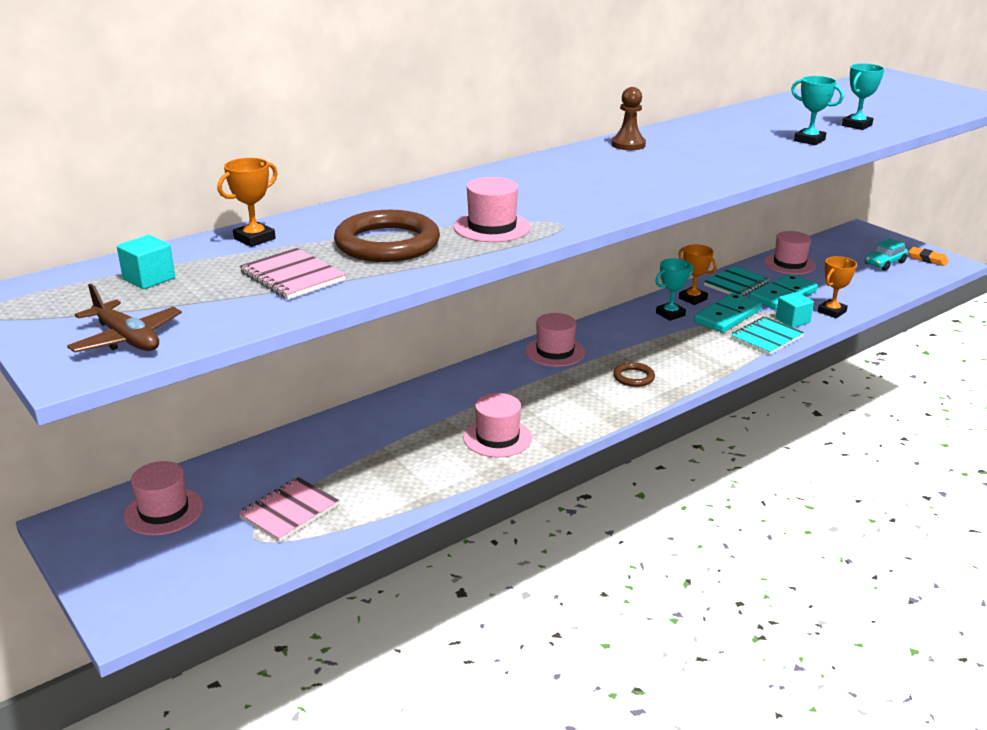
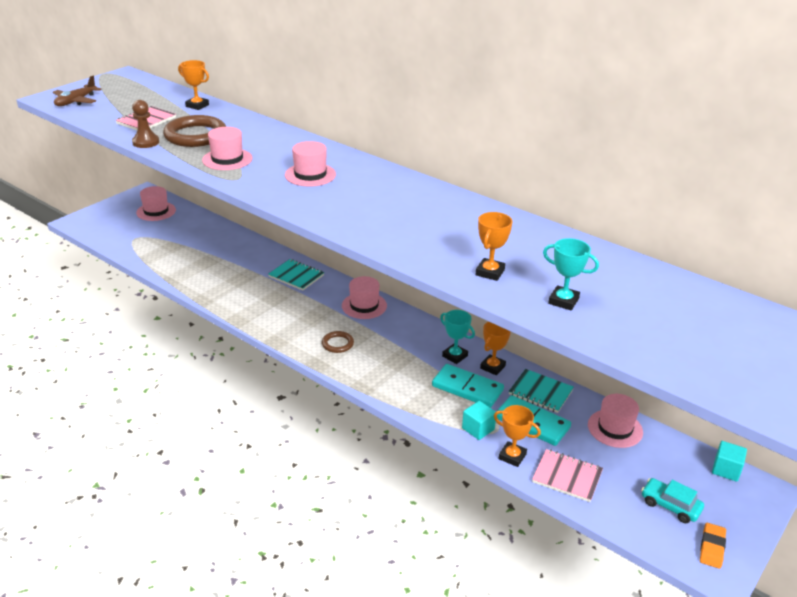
camera: 75 degrees right, 5 degrees up
turquoise cube [117,235,175,289] -> turquoise cube moved to [712,441,747,482]
pink notebook [239,477,339,542] -> pink notebook moved to [532,449,603,502]
pink hat [463,393,532,457] -> pink hat moved to [285,141,336,187]
brown pawn [611,87,646,150] -> brown pawn moved to [132,100,159,148]
turquoise notebook [731,317,804,355] -> turquoise notebook moved to [268,259,324,291]
turquoise trophy [791,76,844,145] -> orange trophy [475,212,512,281]

